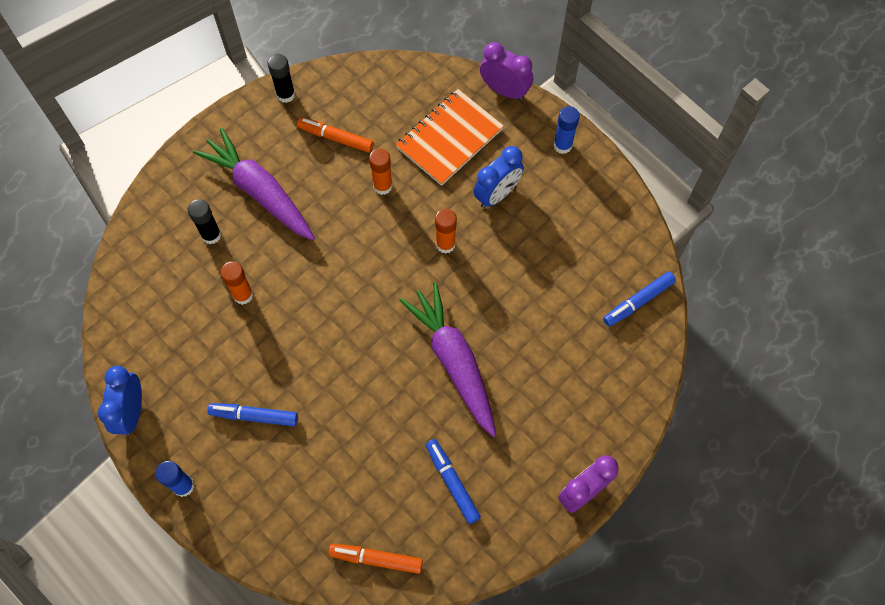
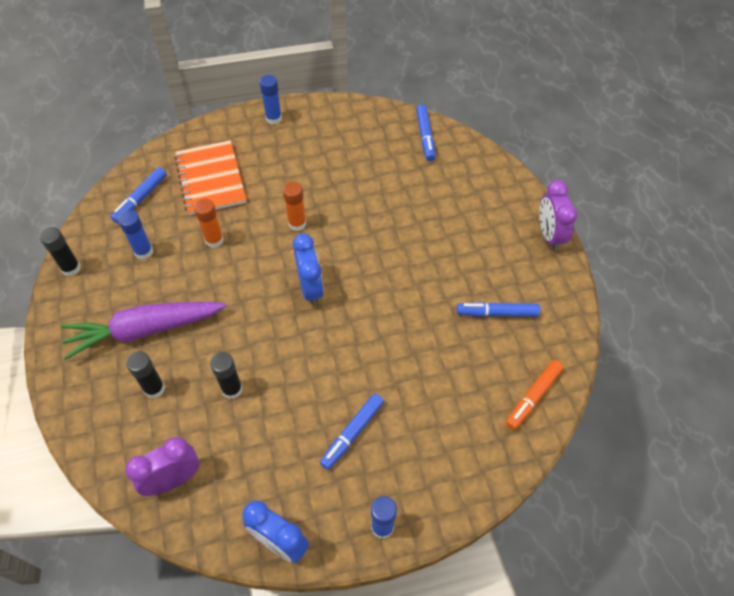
camera: 60 degrees left, 10 degrees down
orange glue stick [221,261,253,305] -> black glue stick [210,352,243,399]
orange marker [297,117,374,153] -> blue glue stick [118,210,153,260]
purple carrot [399,282,496,437] -> none
blue clock [473,146,524,208] -> blue clock moved to [293,234,324,305]
purple clock [480,42,533,100] -> purple clock moved to [125,437,199,496]
none -> blue marker [111,167,167,223]

